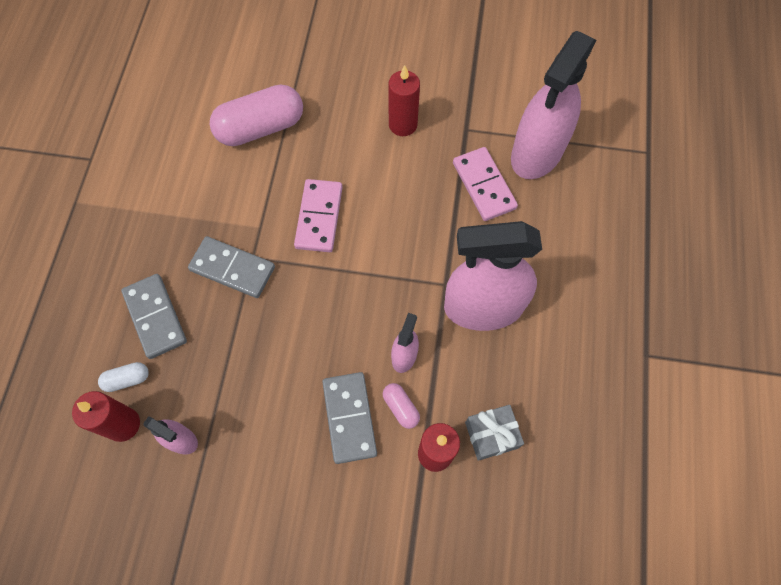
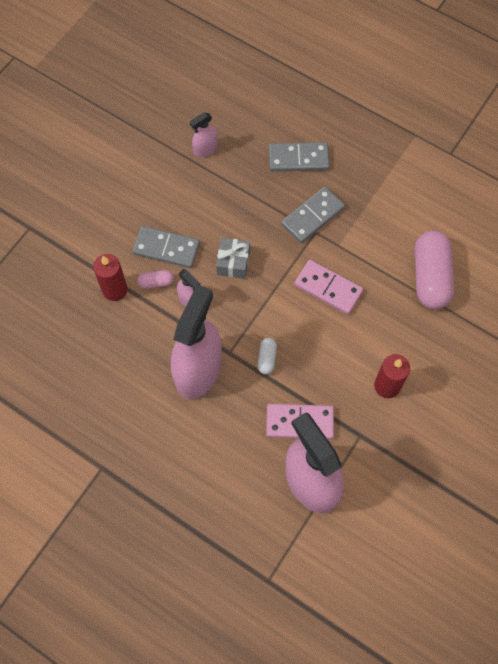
camera: 115 degrees right, 0 degrees up
red candle [72,391,140,442] -> none
white capsule [98,362,149,392] -> white capsule moved to [257,338,277,374]
grey gift [465,405,524,461] -> grey gift moved to [216,238,250,279]

